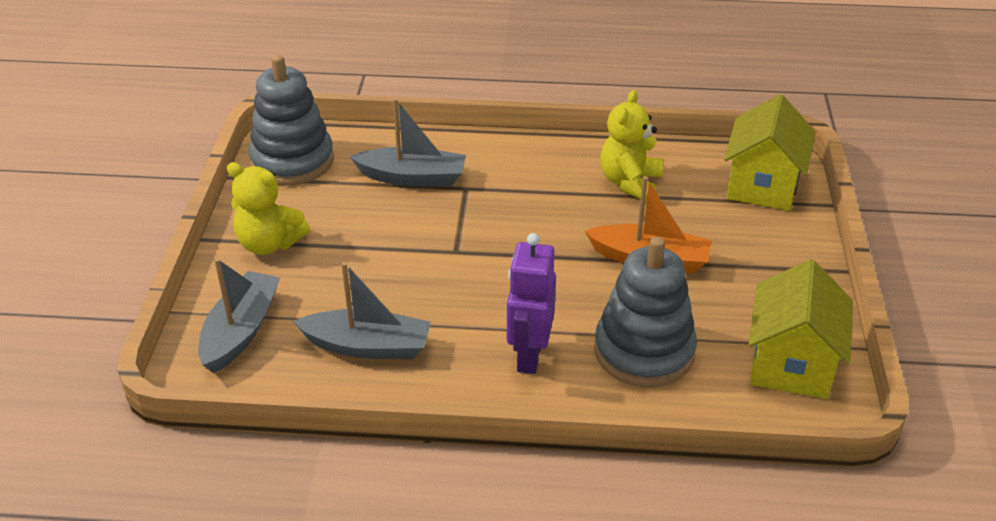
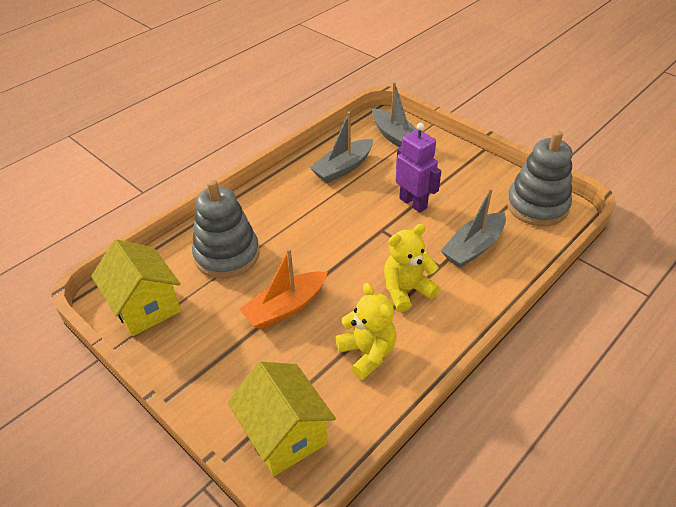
camera: 130 degrees right, 5 degrees up
yellow teddy bear [227,162,310,255] -> yellow teddy bear moved to [384,224,440,312]
purple robot [507,233,556,374] -> purple robot moved to [396,123,441,213]

